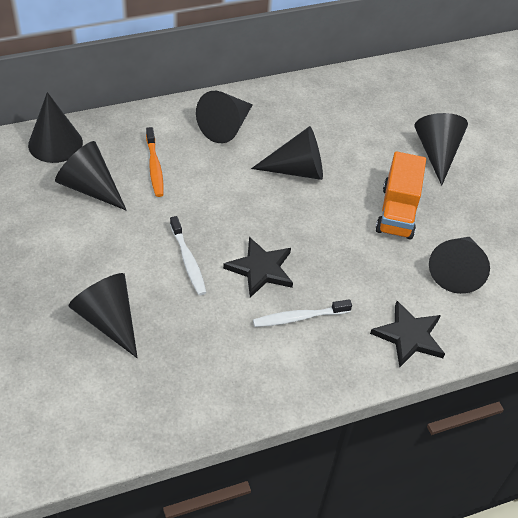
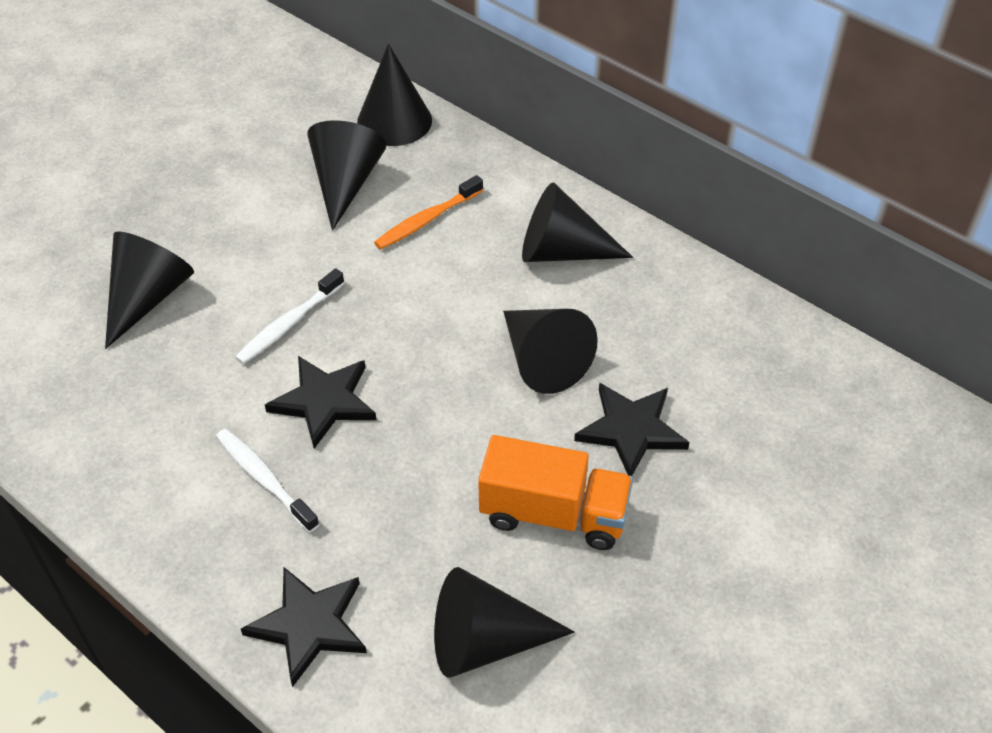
camera: 65 degrees right, 0 degrees up
orange truck [376,151,426,239] -> orange truck turned 150 degrees counterclockwise [478,435,633,550]
black cone [415,113,468,186] -> none
none -> black star [574,383,690,476]

